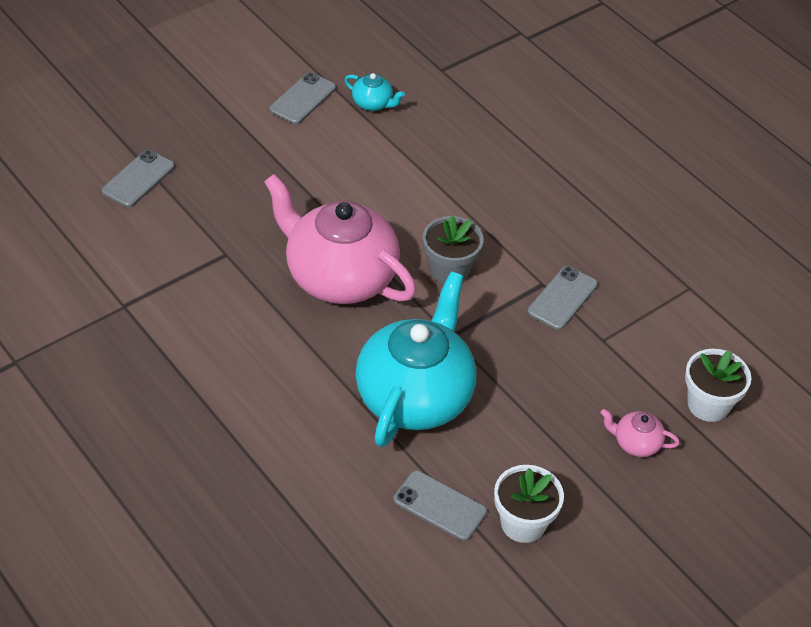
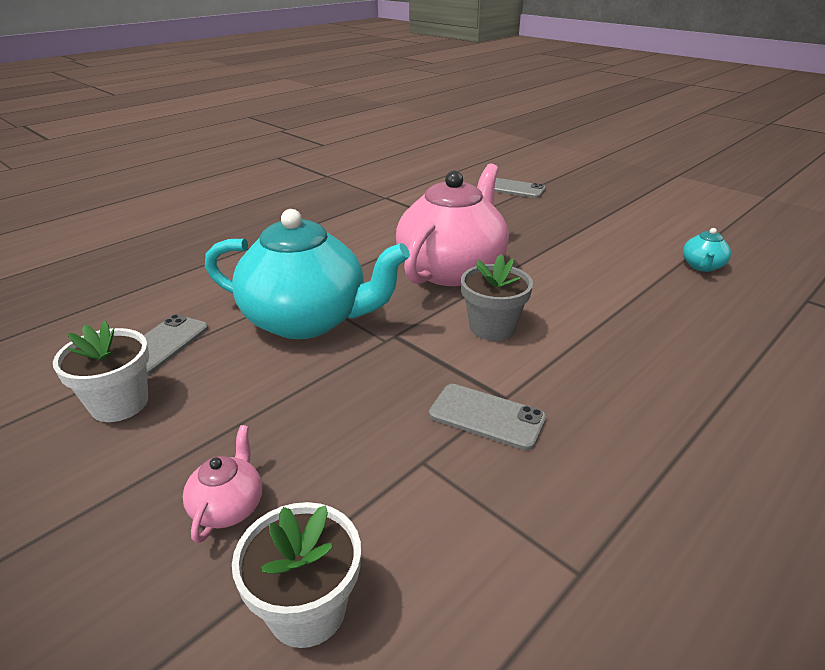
camera: 85 degrees right, 15 degrees down
grey phone [269,72,336,124] -> none

